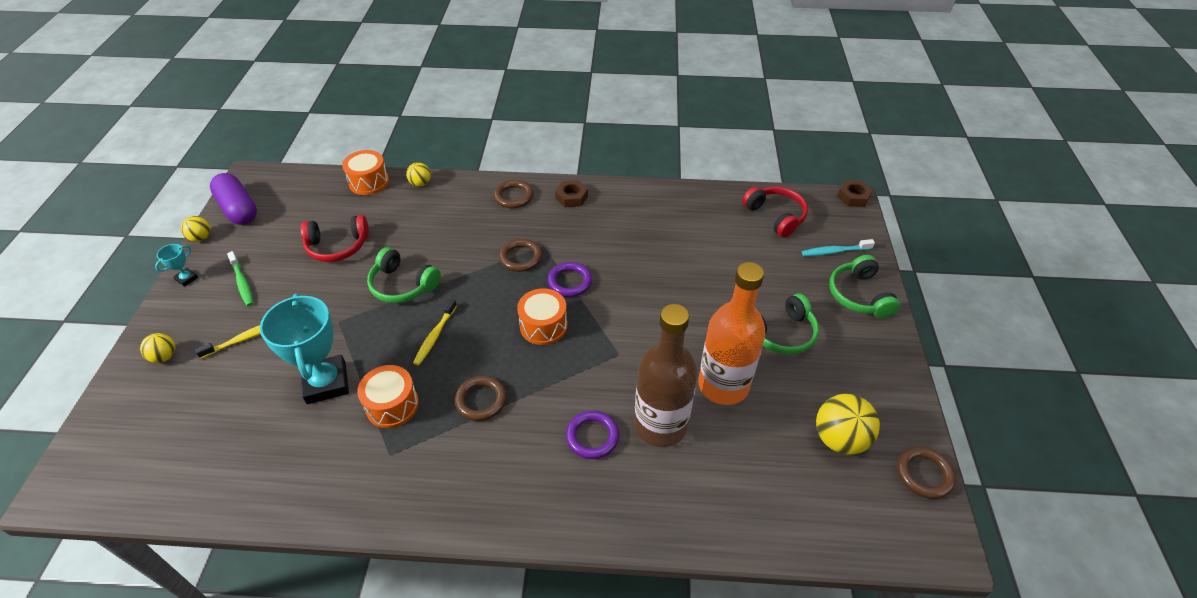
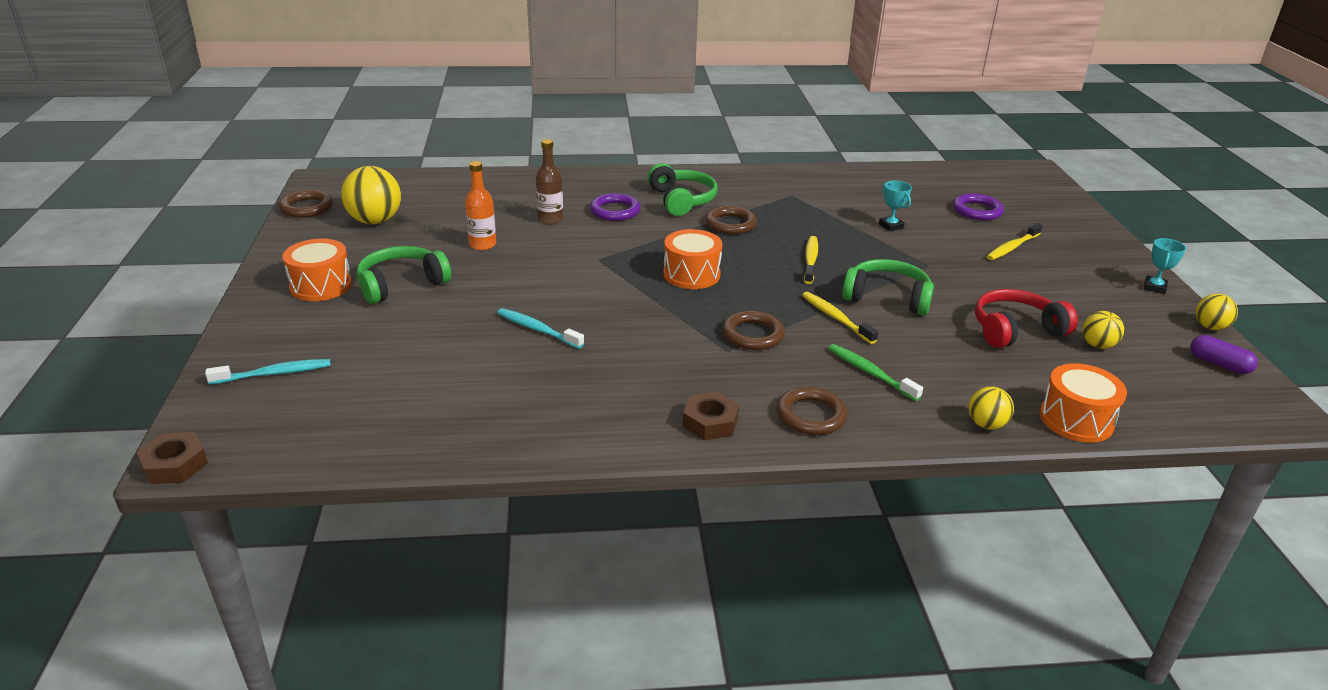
camera: 170 degrees right, 15 degrees down
yellow ball [140,333,176,363] -> yellow ball moved to [1083,311,1124,349]
purple capsule [210,173,257,225] -> purple capsule [1190,335,1258,374], size x0.54
green toothbrush [227,251,253,306] -> green toothbrush moved to [828,344,923,401]
turquoise trophy [260,294,349,404] -> turquoise trophy [879,181,912,231], size x0.43
orange drum [357,365,419,428] -> orange drum moved to [283,239,352,301]
purple ring [547,262,592,297] -> purple ring moved to [953,193,1004,220]
brown bottle [634,304,698,447] -> brown bottle [536,139,563,225], size x0.49
orange bottle [698,262,766,405] -> orange bottle [465,161,496,250], size x0.49
red headphones [742,186,808,238] -> none
green headphones [829,255,900,318] -> green headphones moved to [647,163,718,216]
none -> turquoise toothbrush [497,308,584,349]
none -> yellow toothbrush [802,292,878,344]

